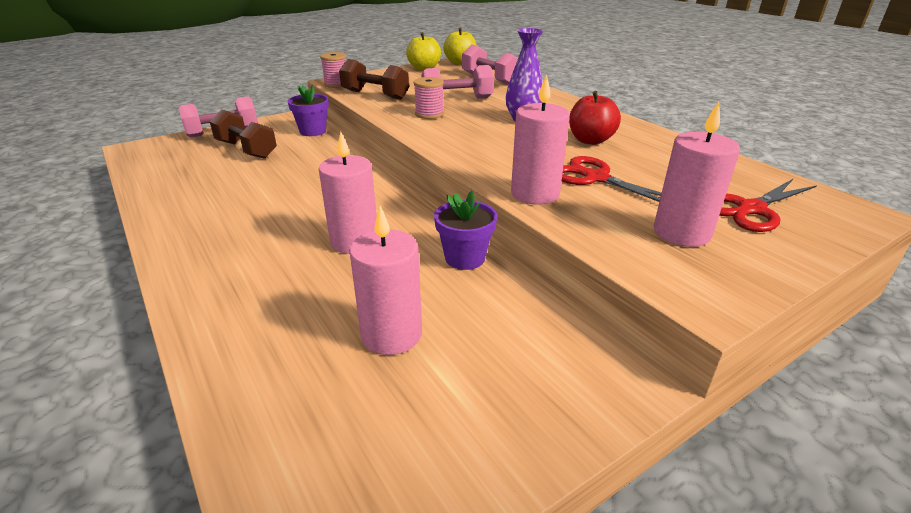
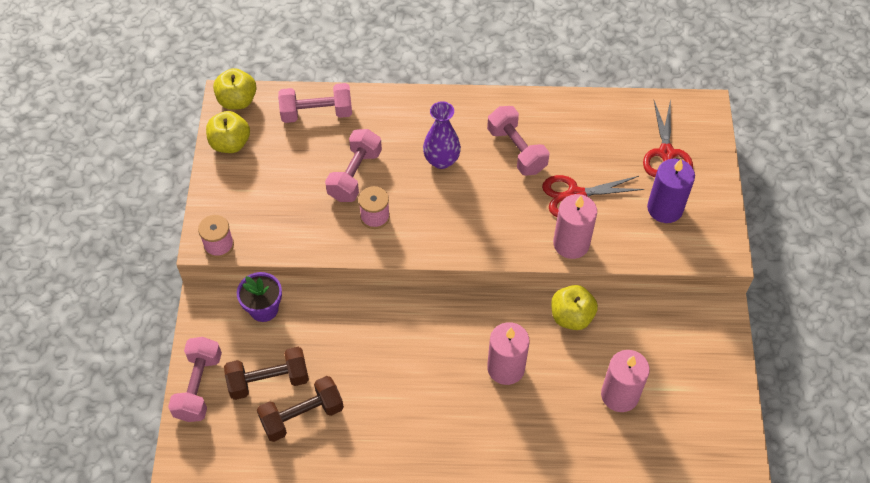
camera: 55 degrees left, 25 degrees up
brown dumbbell [339,59,409,100] -> brown dumbbell moved to [257,376,344,442]
purple flower pot [434,191,497,270] -> yellow apple [551,285,598,330]
red apple [569,91,621,145] -> pink dumbbell [487,106,549,176]
pink candle [654,102,740,247] -> purple candle [647,159,695,223]

